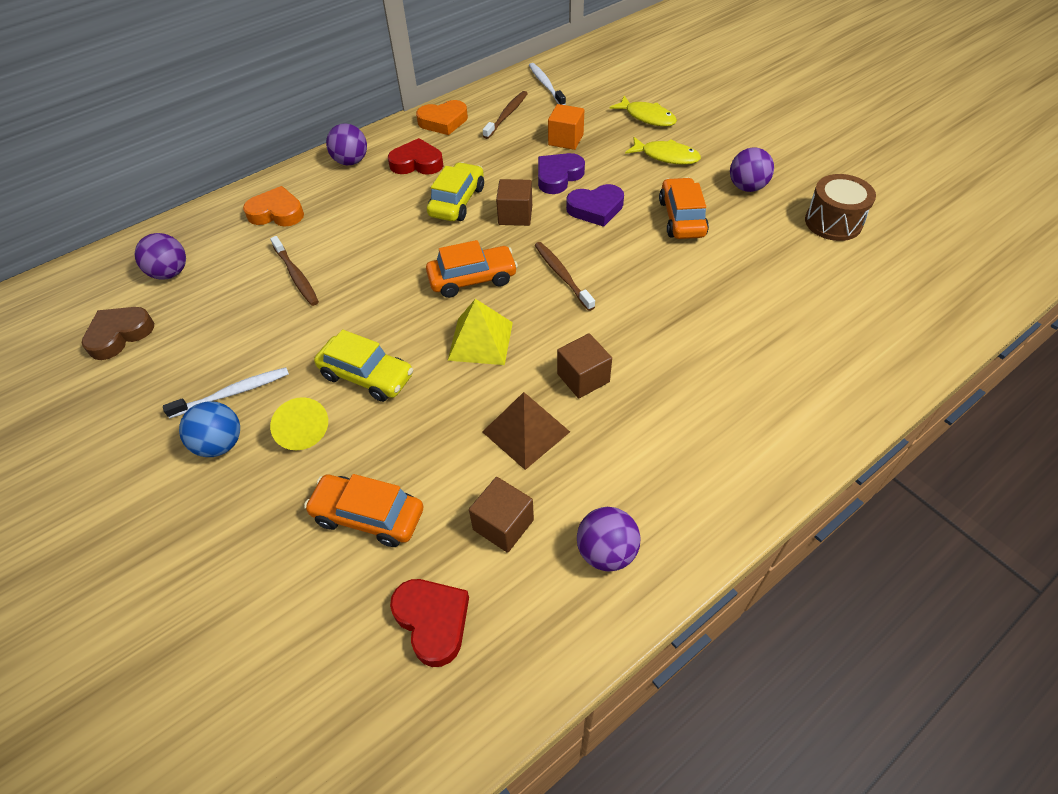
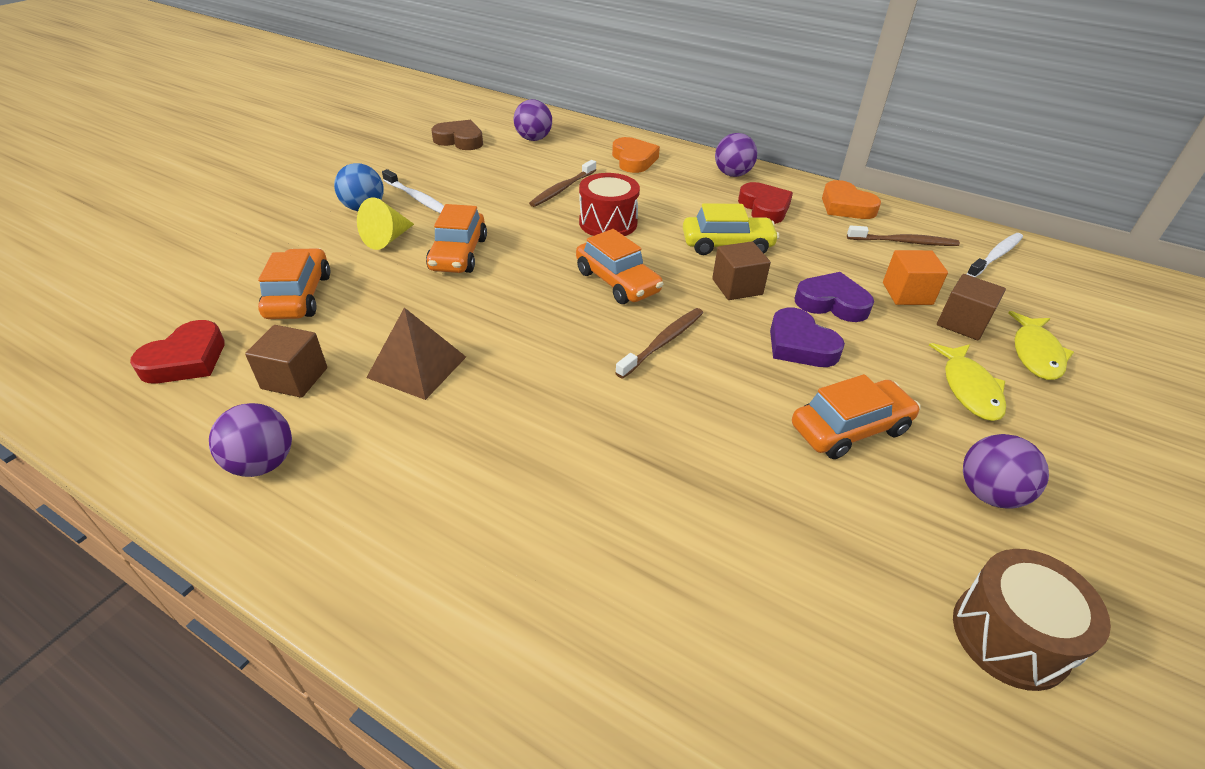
camera: 65 degrees right, 10 degrees down
yellow car [314,329,413,402] -> orange car [426,204,487,273]
yellow pyramid [448,299,513,365] -> none
brown cube [557,333,612,398] -> brown cube moved to [937,274,1006,340]
none -> red drum [579,173,640,236]

